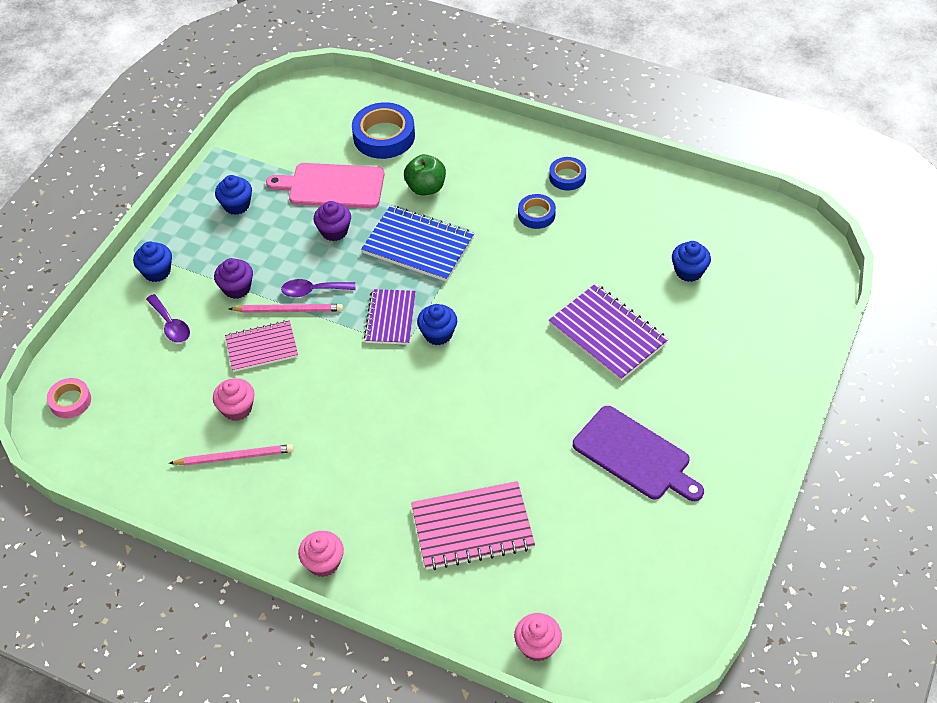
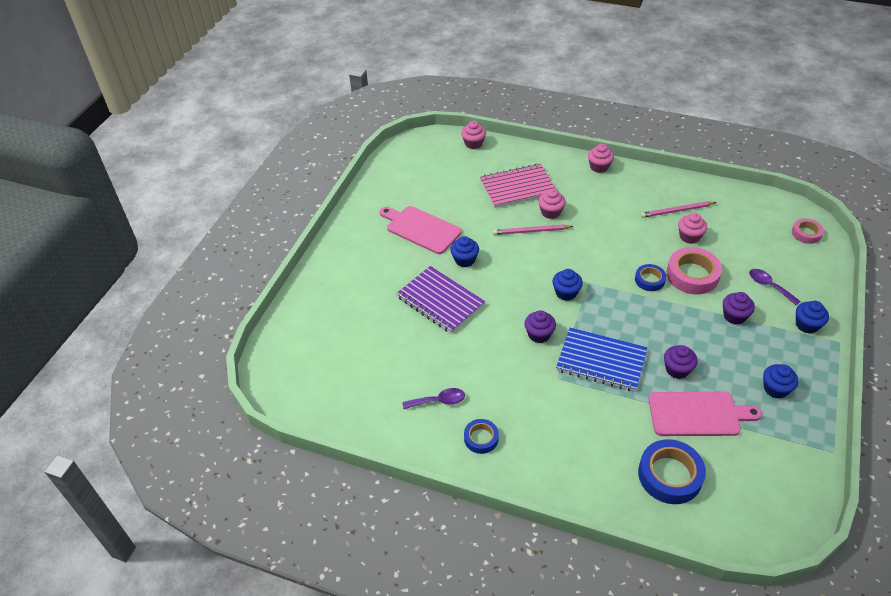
camera: 175 degrees right, 5 degrees down
pink notebook [225,320,298,372] -> pink tape [666,247,722,295]
pink pencil [229,304,343,313] -> pink pencil moved to [493,225,574,235]
purple spoon [281,279,355,297] -> purple spoon moved to [402,388,465,409]
purple notebook [364,289,416,345] -> none
green apple [404,154,446,195] -> none
blue tape [518,194,556,229] -> blue tape moved to [635,264,666,291]
purple cutting board [573,406,704,501] -> pink cutting board [380,206,462,254]
blue cupcake [672,241,711,282] -> blue cupcake moved to [450,236,479,267]
none -> purple cupcake [524,310,556,343]
none -> pink cupcake [538,189,566,219]

